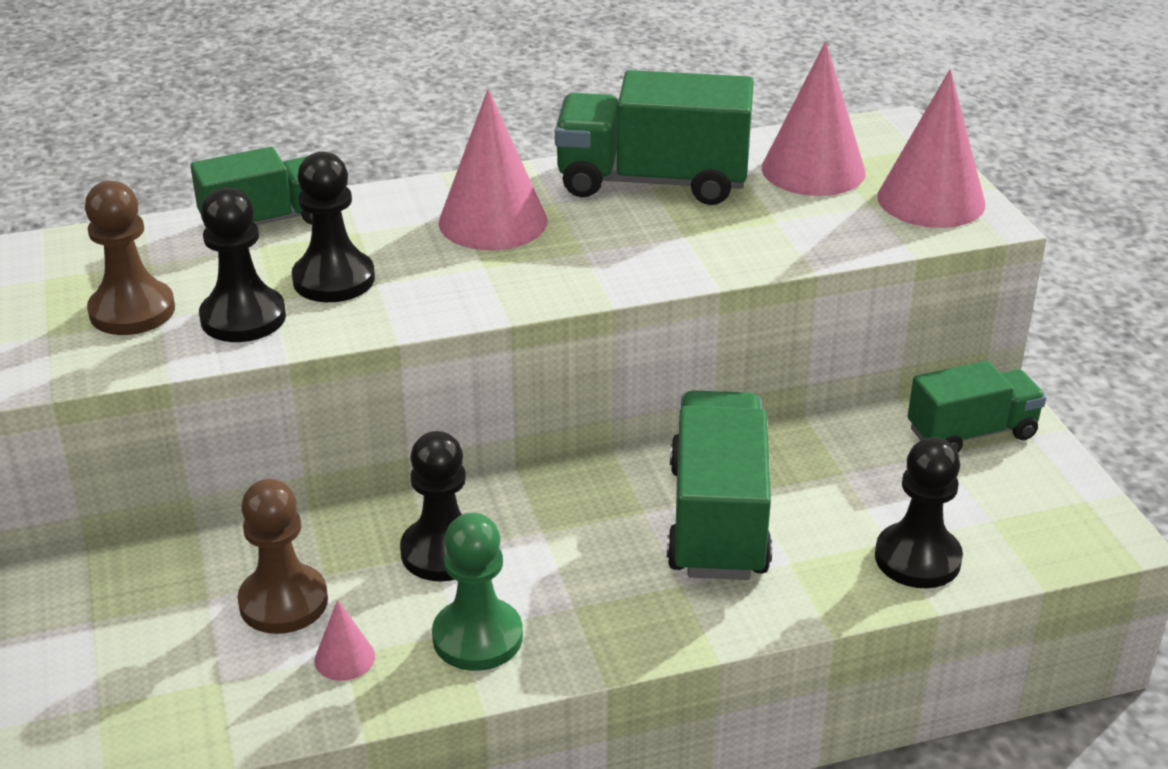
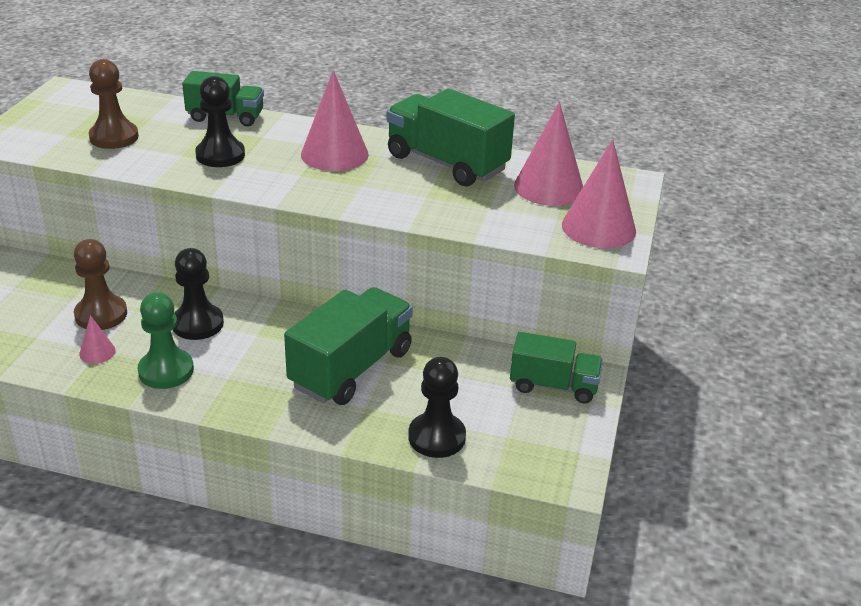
camera: 30 degrees right, 0 degrees up
black pawn [199,187,286,342] -> none

